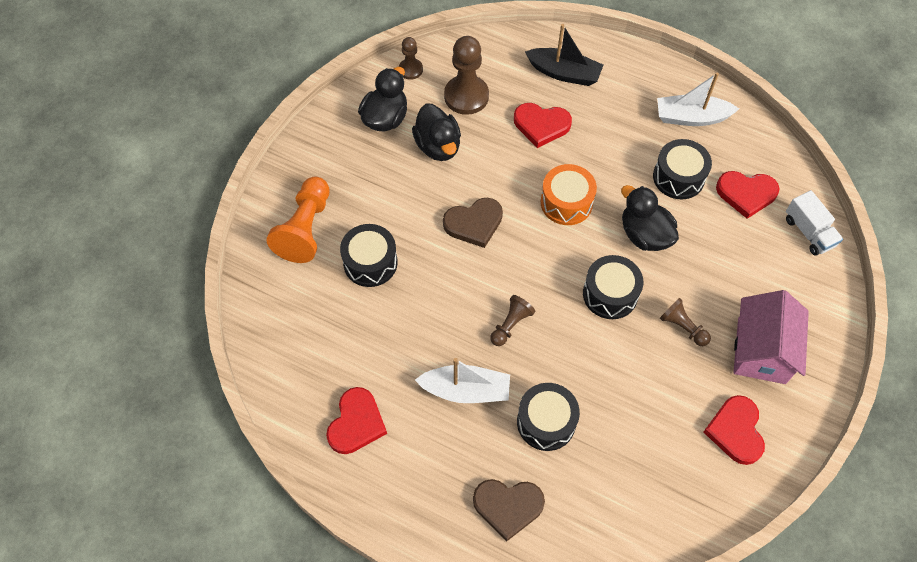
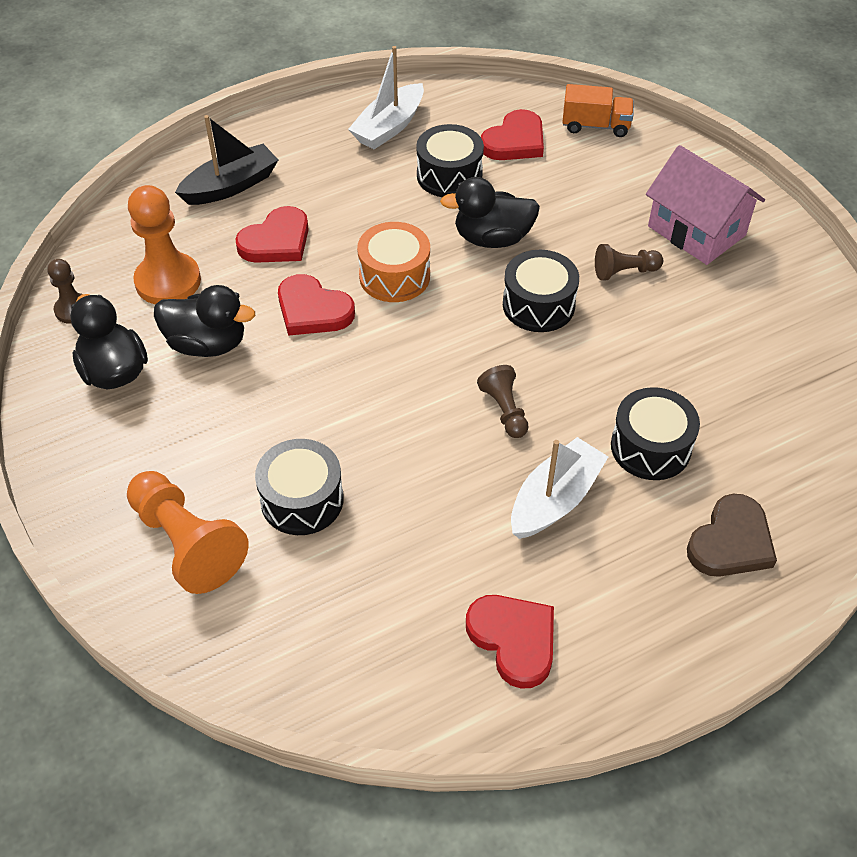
camera: 55 degrees left, 10 degrees down
brown heart [443,198,503,248] -> none
brown pawn [444,36,489,115] -> orange pawn [128,185,201,304]
red heart [703,395,765,465] -> red heart moved to [278,274,355,336]
white truck [786,190,843,255] -> orange truck [562,84,634,137]

